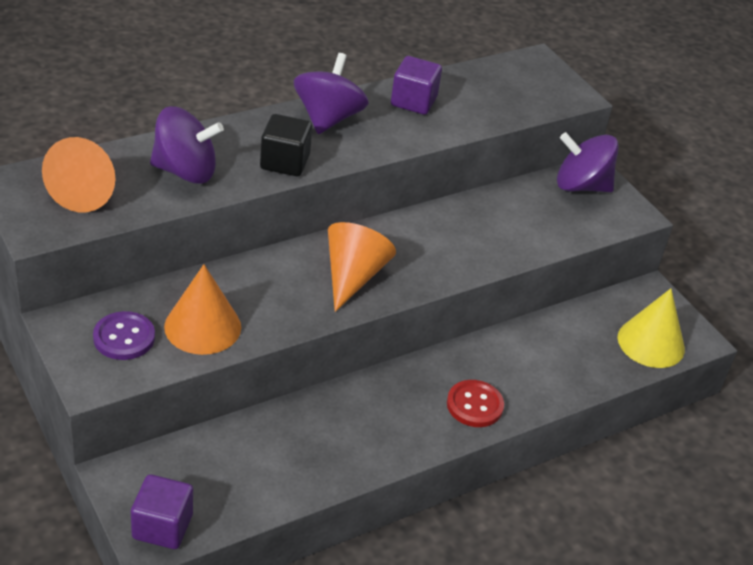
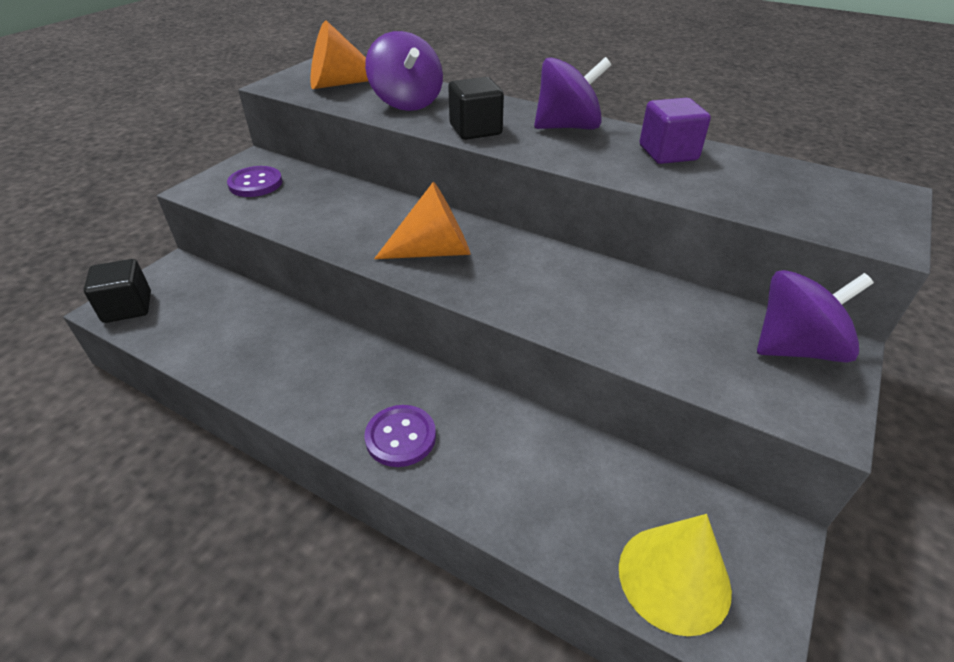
camera: 65 degrees right, 0 degrees up
purple cube [131,474,193,549] -> black cube [84,259,151,323]
orange cone [164,264,241,355] -> none
red button [447,380,504,427] -> purple button [365,405,436,467]
purple spinning top [557,132,619,192] -> purple spinning top turned 90 degrees clockwise [757,270,874,363]

